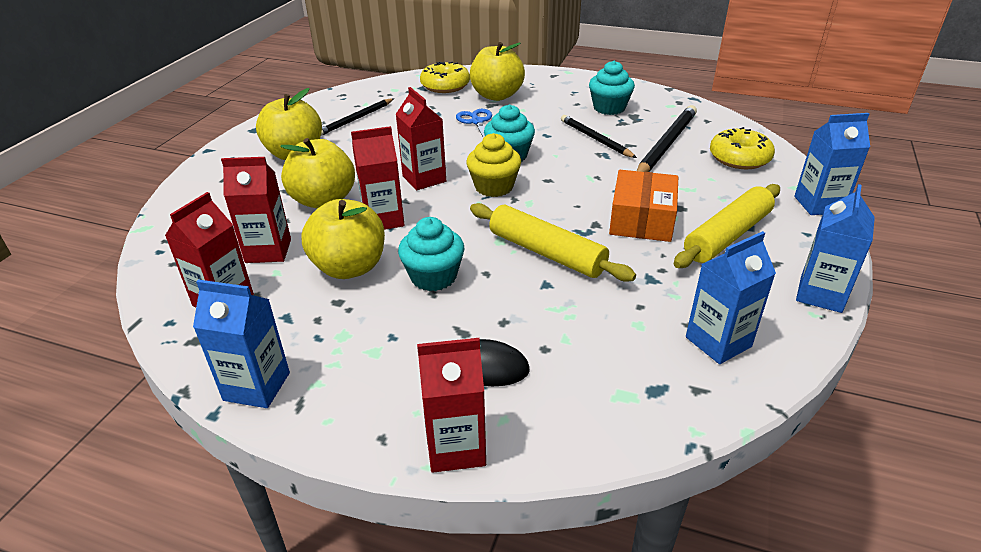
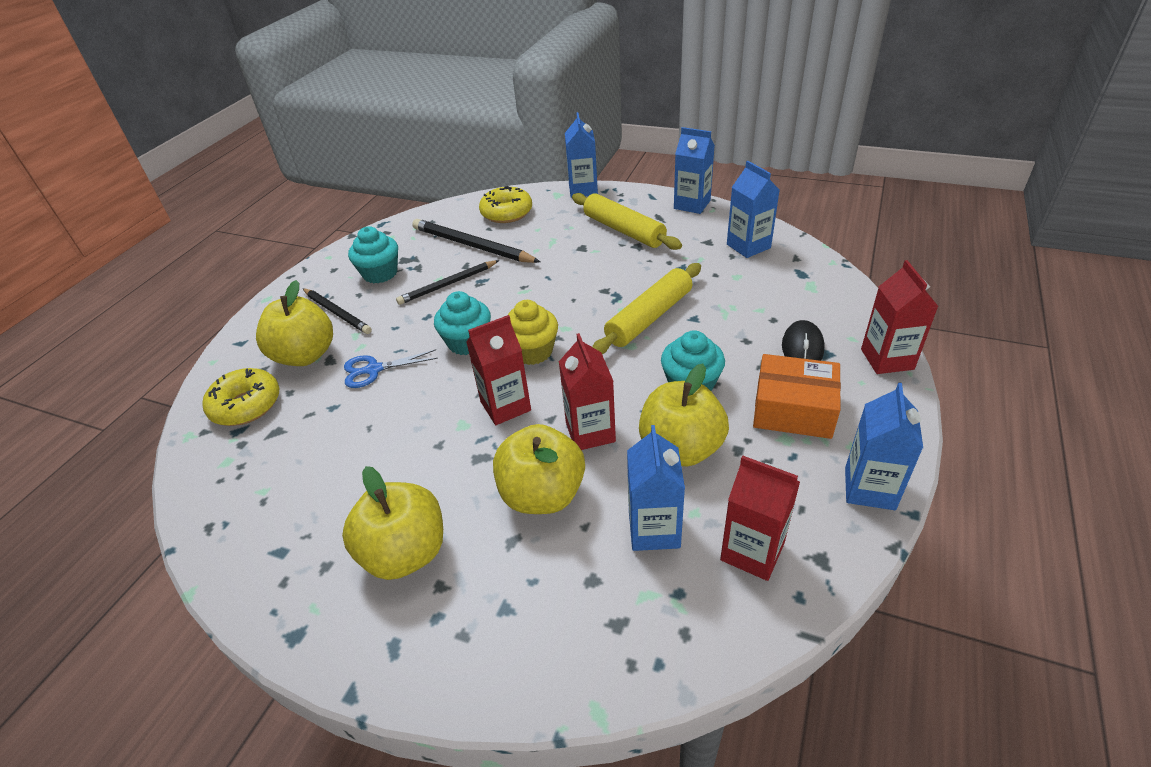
camera: 85 degrees left, 5 degrees up
red carton [221,157,291,263] -> blue carton [627,425,685,551]
black pencil [321,98,394,136] -> black pencil moved to [303,288,372,334]
orange box [609,170,678,242] -> orange box moved to [753,354,841,439]

